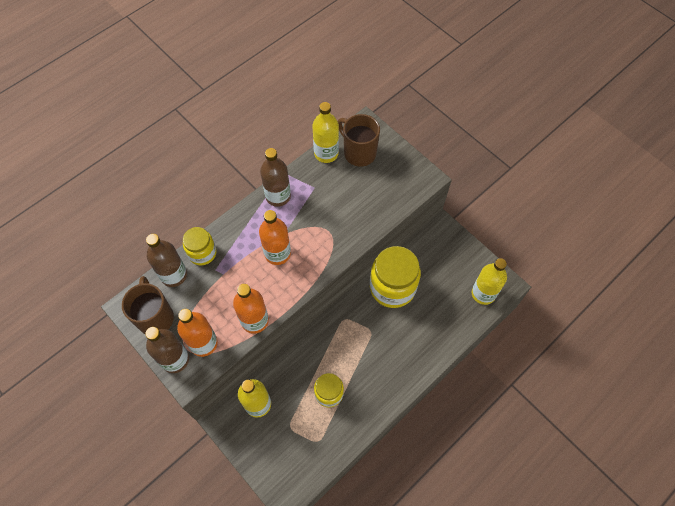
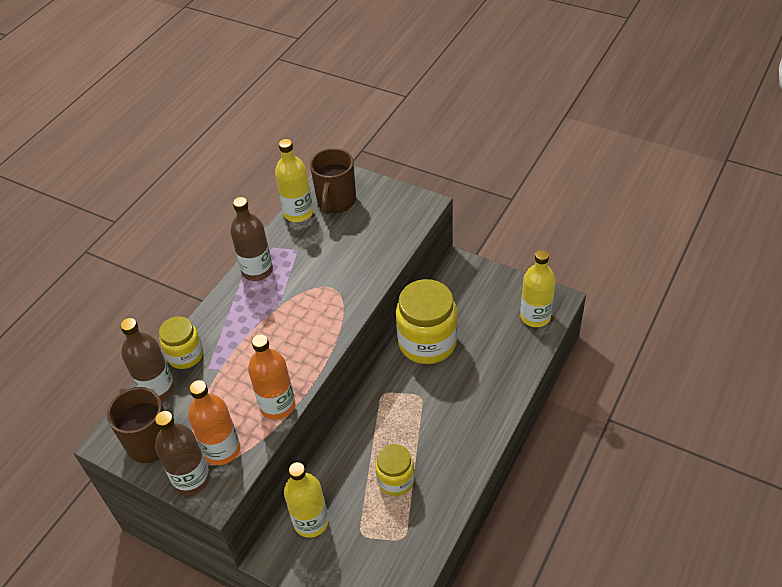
camera: 15 degrees left, 15 degrees down
orange bottle [259,210,291,265] -> none
brown mug [338,114,380,166] -> brown mug turned 105 degrees counterclockwise [310,148,356,214]

